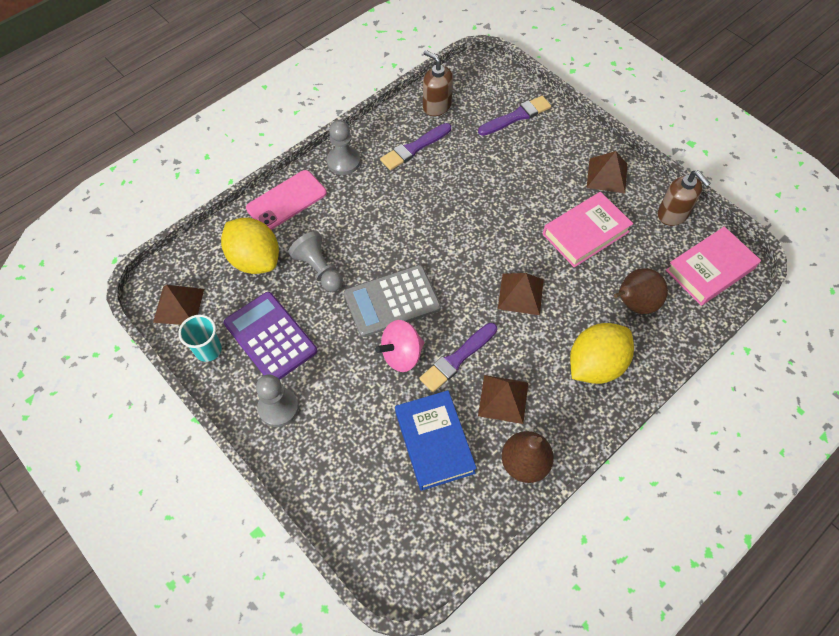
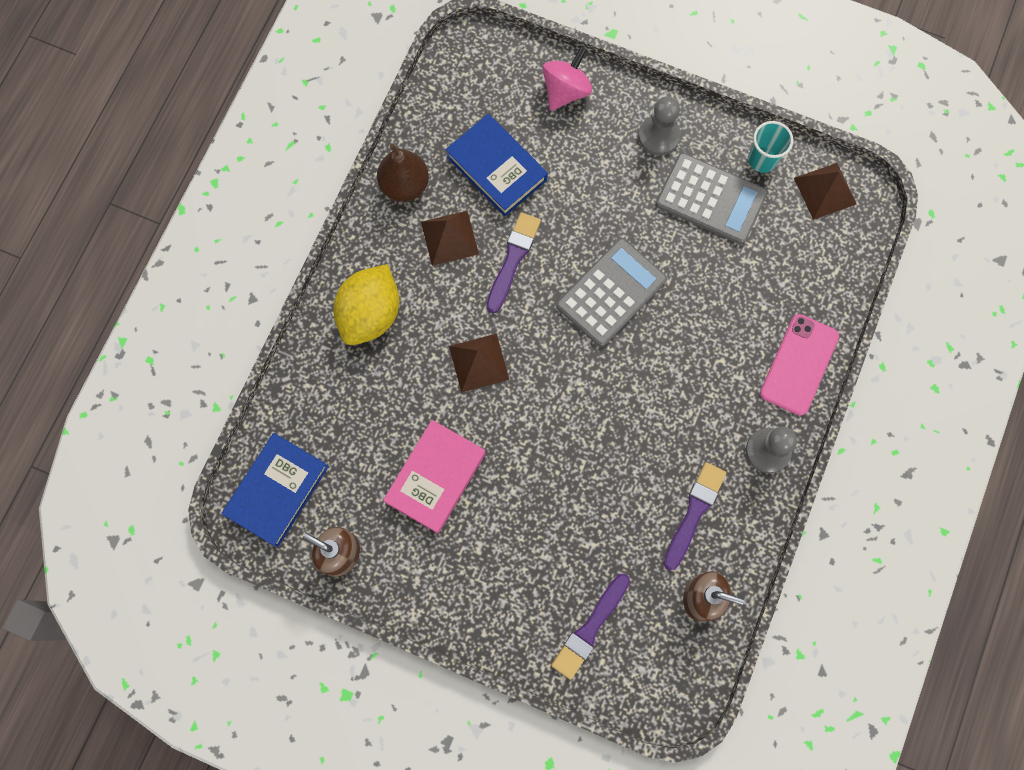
camera: 155 degrees right, 15 degrees up
yellow lemon [221,218,279,274] -> none
purple calculator [224,292,317,380] -> grey calculator [656,153,768,244]
grey pawn [288,231,343,292] -> none
pink spinning top [375,320,425,372] -> pink spinning top moved to [543,47,592,111]
brown pyramid [587,151,627,194] -> none
brown pear [614,268,668,314] -> none
pink book [666,226,761,306] -> blue book [222,433,329,547]

